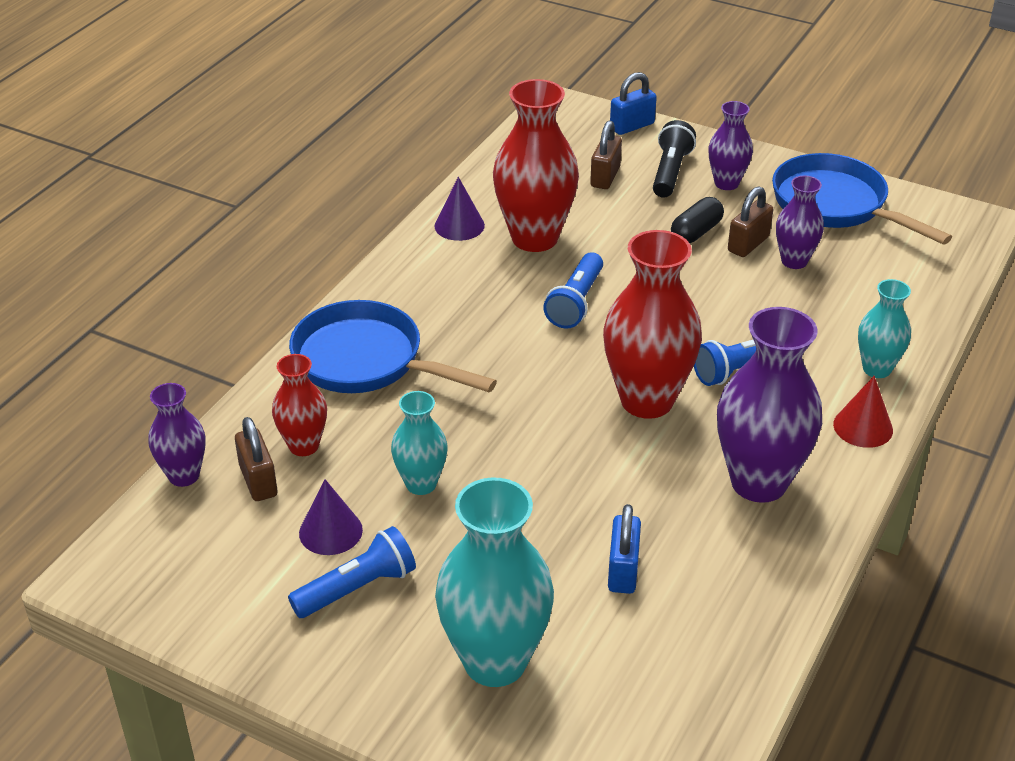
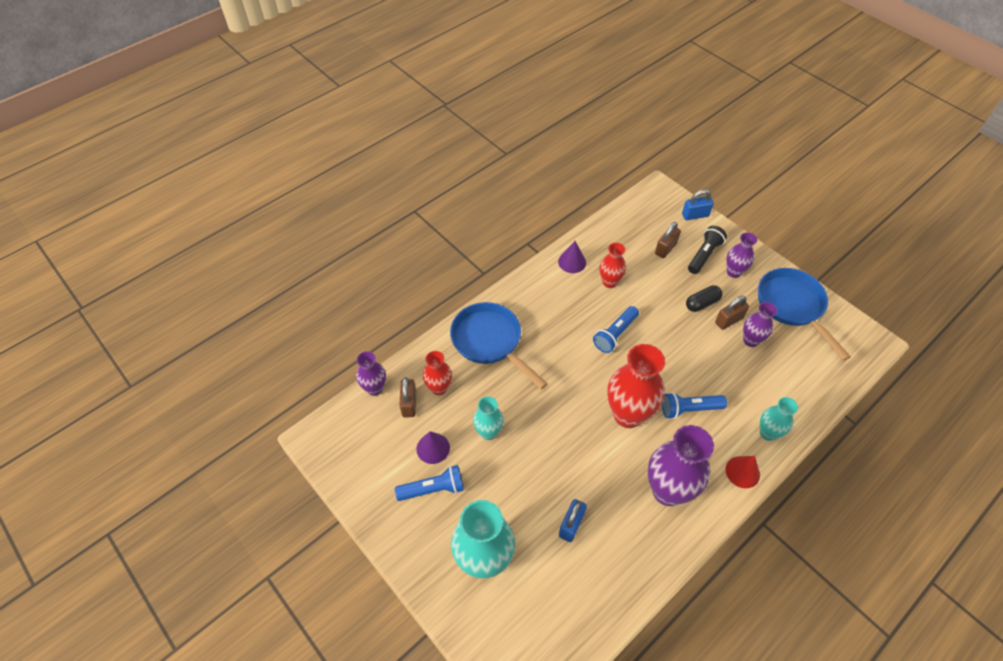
camera: 20 degrees right, 15 degrees up
red vase [493,79,579,252] -> red vase [600,243,626,288], size x0.55

